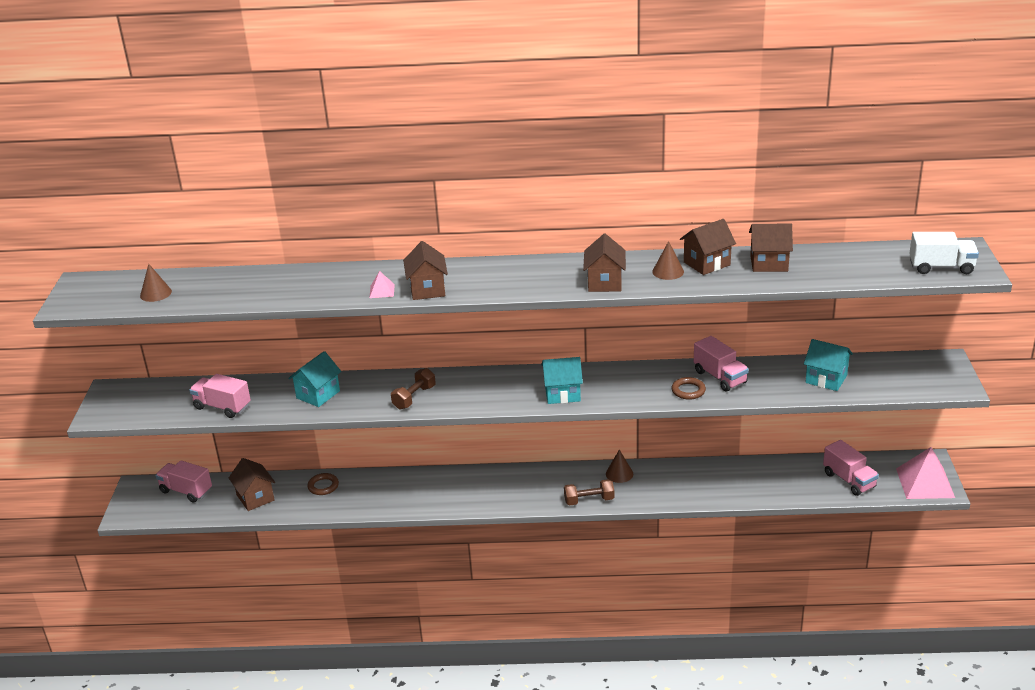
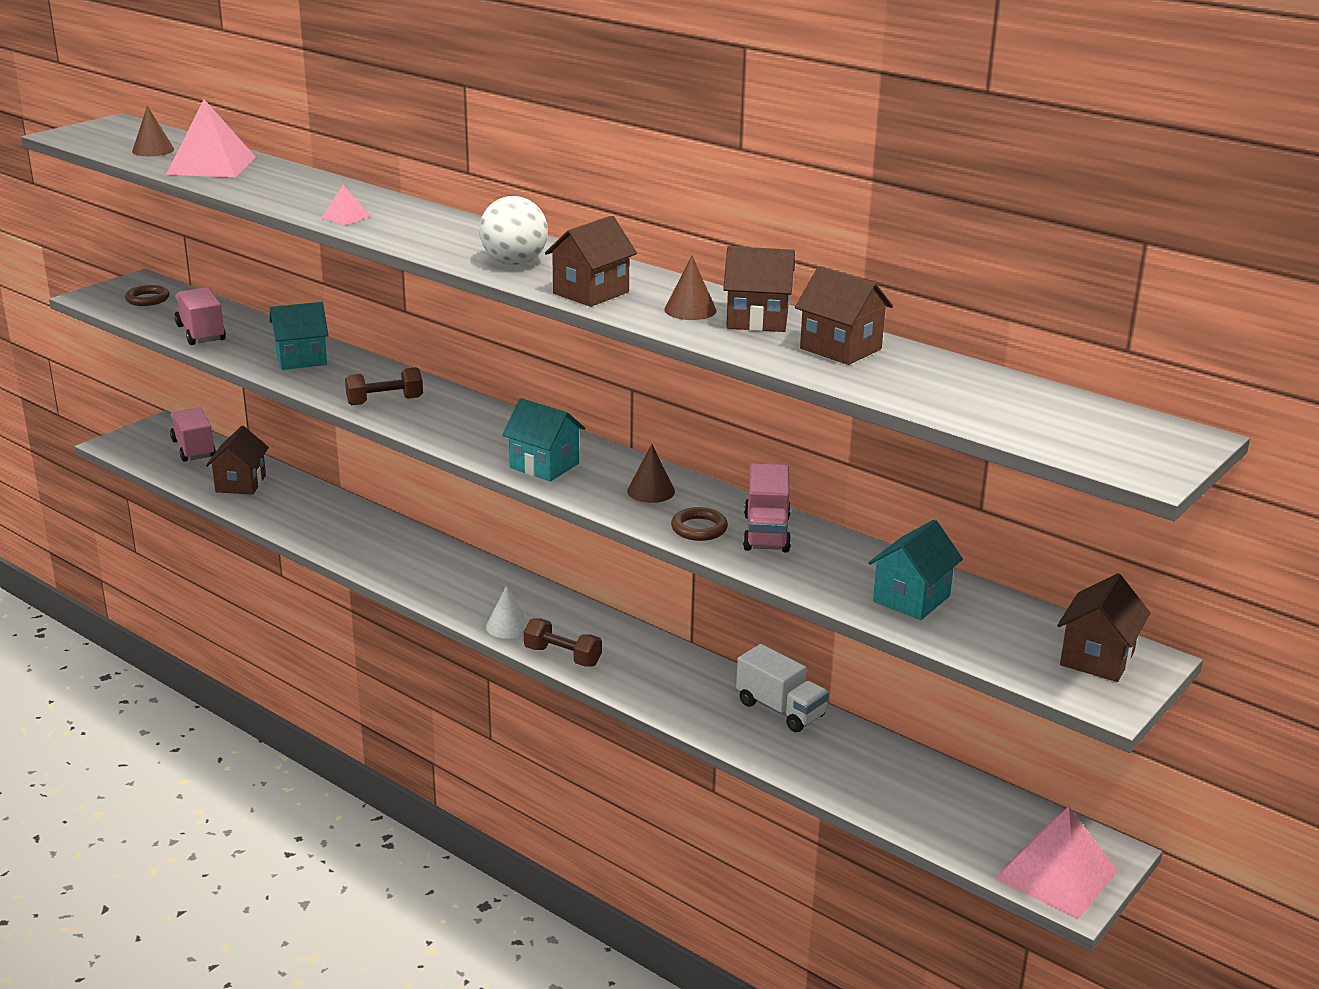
camera: 35 degrees right, 5 degrees down
brown ring [307,473,339,495] -> brown ring moved to [125,285,169,306]
brown house [403,241,448,300] -> brown house moved to [1057,573,1150,682]
brown cone [606,450,633,483] -> brown cone moved to [627,444,675,503]
turquoise house [804,339,853,391] -> turquoise house turned 60 degrees clockwise [868,519,963,620]
pink truck [823,440,879,496] -> none
white truck [909,232,979,274] -> white truck moved to [736,644,829,732]
none -> pink pyramid [166,99,256,177]
none -> white ball [479,196,548,265]
none -> white cone [486,585,529,639]

